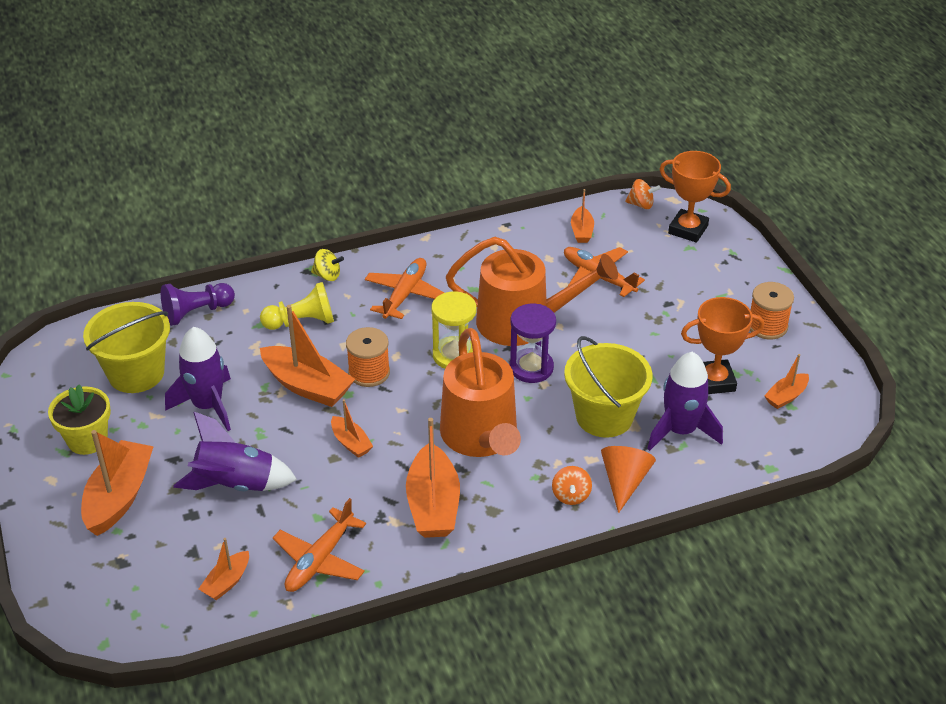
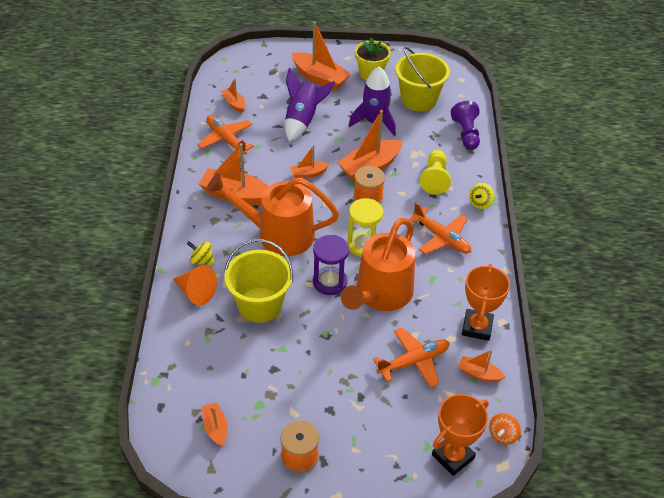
camera: 110 degrees right, 5 degrees up
orange spinning top [552,466,592,505] -> yellow spinning top [187,241,215,265]
purple rocket [647,352,723,451] -> none
orange trophy [681,297,764,394] -> orange trophy moved to [462,264,510,341]

